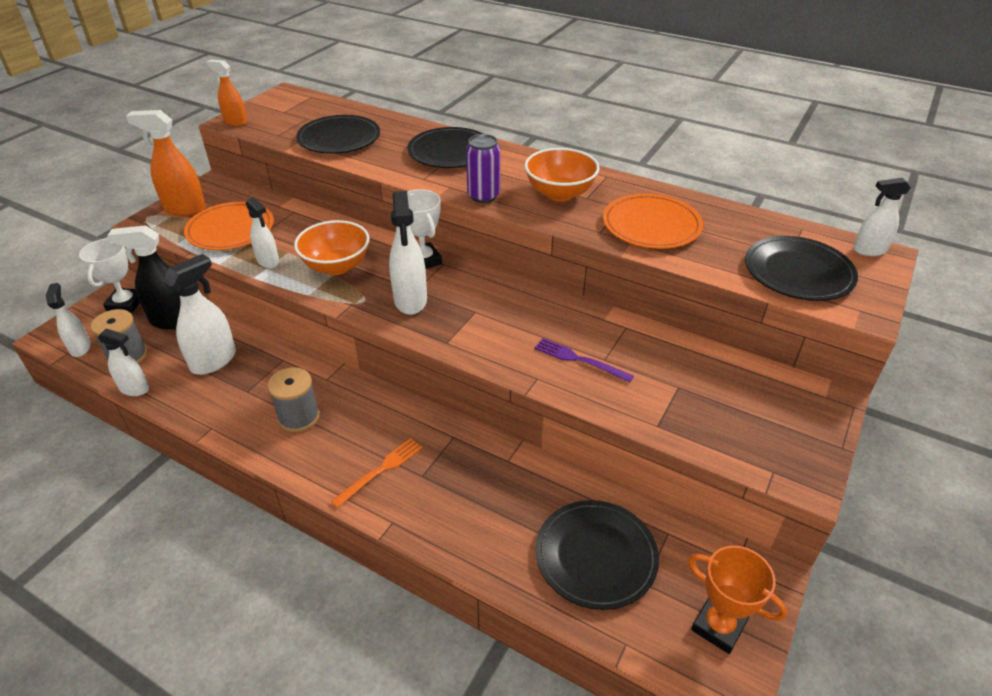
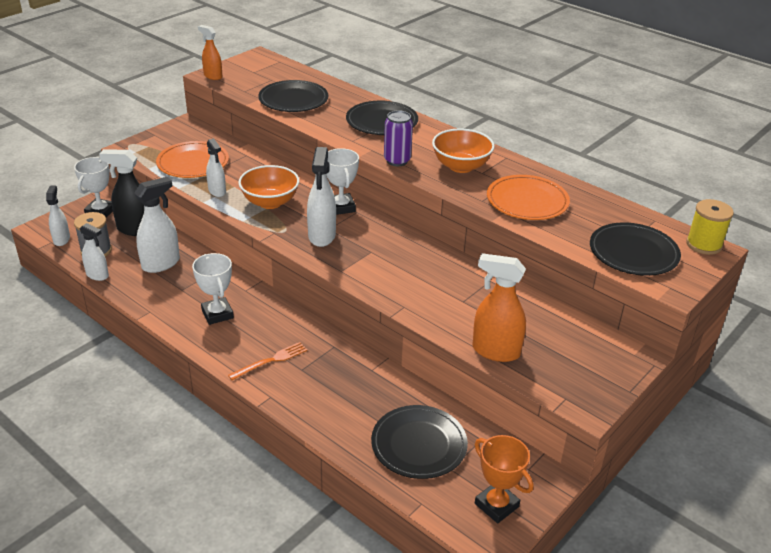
camera: 10 degrees right, 5 degrees down
orange spray bottle [126,110,206,216] -> orange spray bottle moved to [472,253,526,362]
grey spool [267,367,320,432] -> white trophy [192,253,234,325]
purple fork [534,338,634,383] -> none
white spray bottle [853,178,911,256] -> yellow spool [686,199,734,255]

